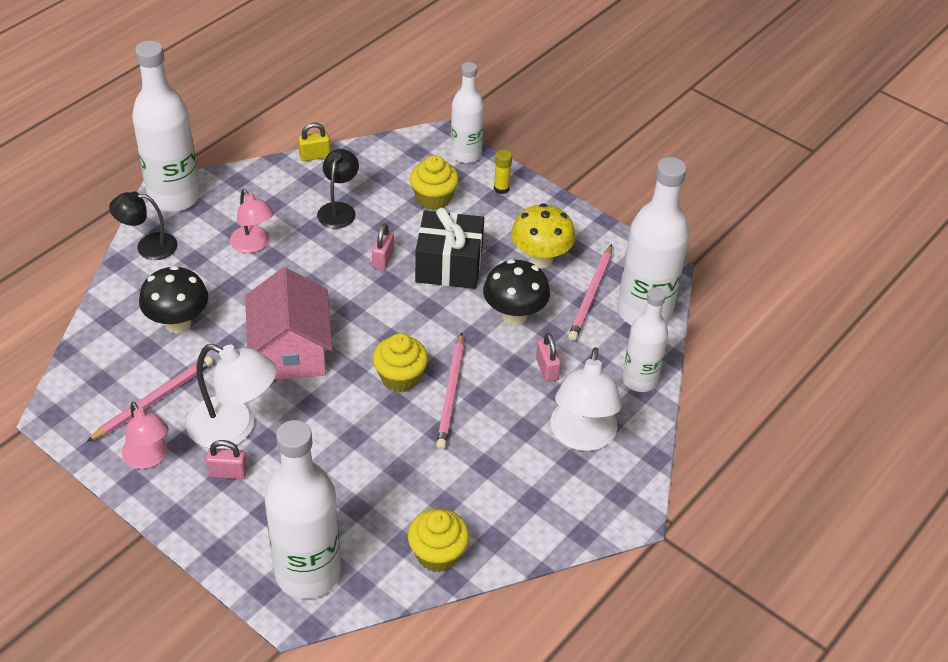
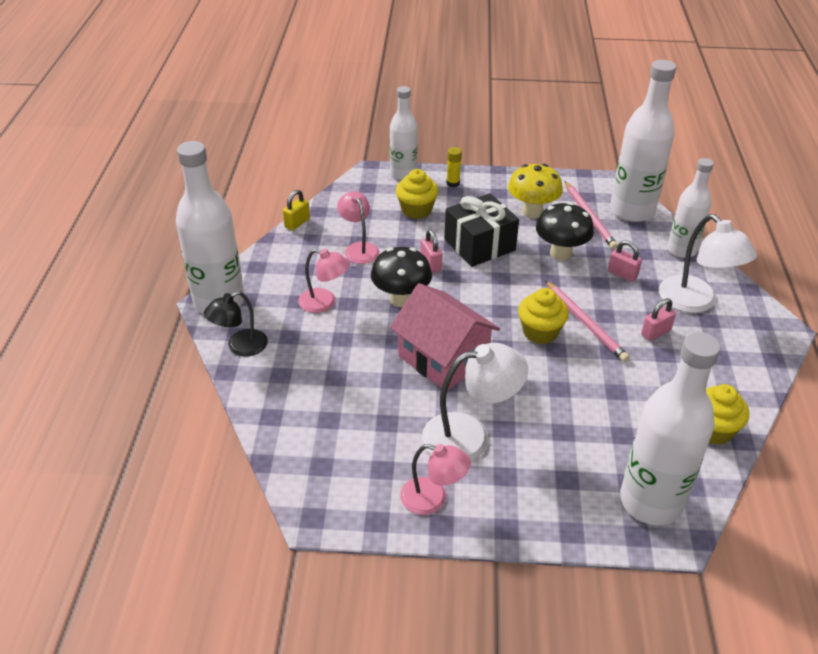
camera: 35 degrees left, 5 degrees down
pink pencil [87,356,213,442] -> none
black mushroom [139,266,208,333] -> black mushroom moved to [371,247,432,307]
pink padlock [206,440,247,479] -> pink padlock moved to [641,298,676,341]
black lamp [317,149,359,229] -> pink lamp [337,191,379,264]

